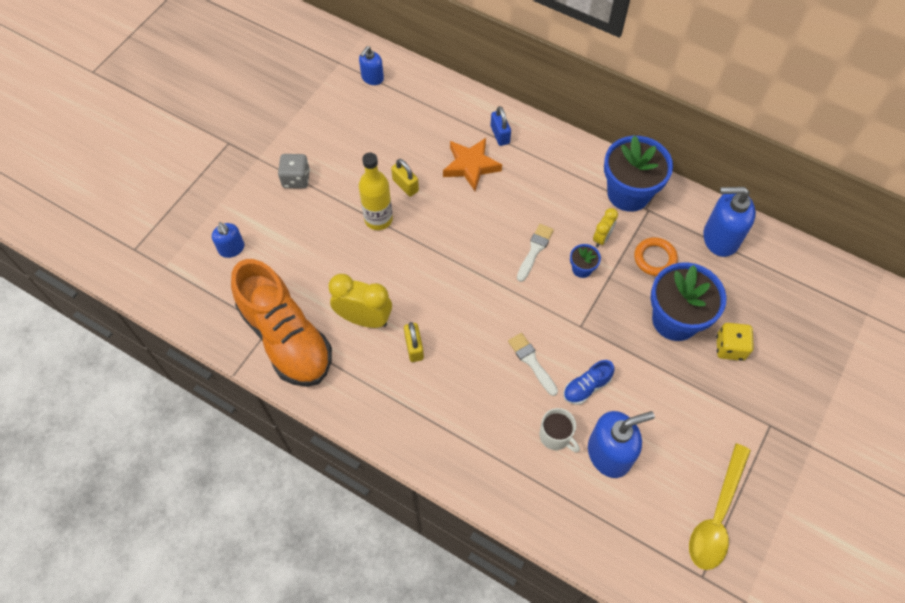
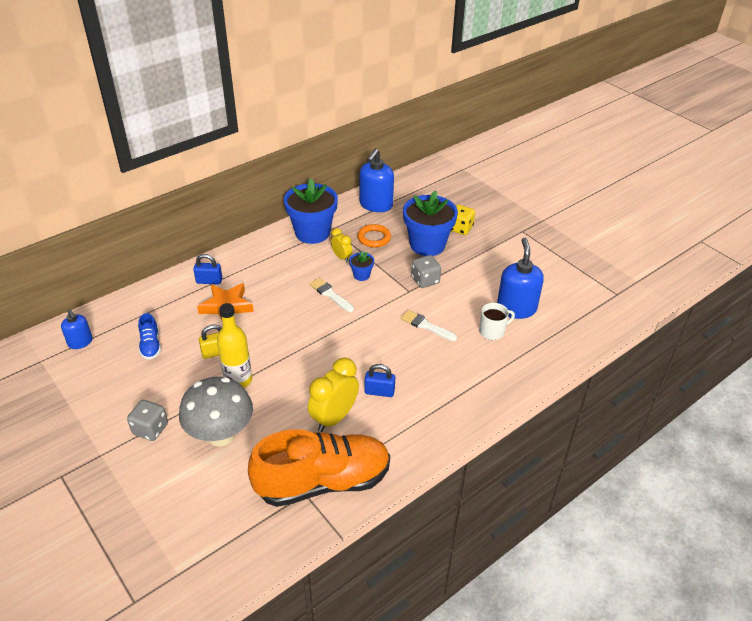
camera: 70 degrees left, 20 degrees down
blue soap dispenser [212,222,244,258] -> none
yellow padlock [404,322,424,362] -> blue padlock [364,364,395,397]
white brush [508,333,558,396] -> white brush turned 45 degrees clockwise [401,310,457,341]
blue shoe [563,360,614,405] -> blue shoe moved to [138,313,161,360]
yellow spoon [689,444,751,570] -> none
none -> grey mushroom [179,377,253,447]
none -> grey dice [411,255,441,288]

